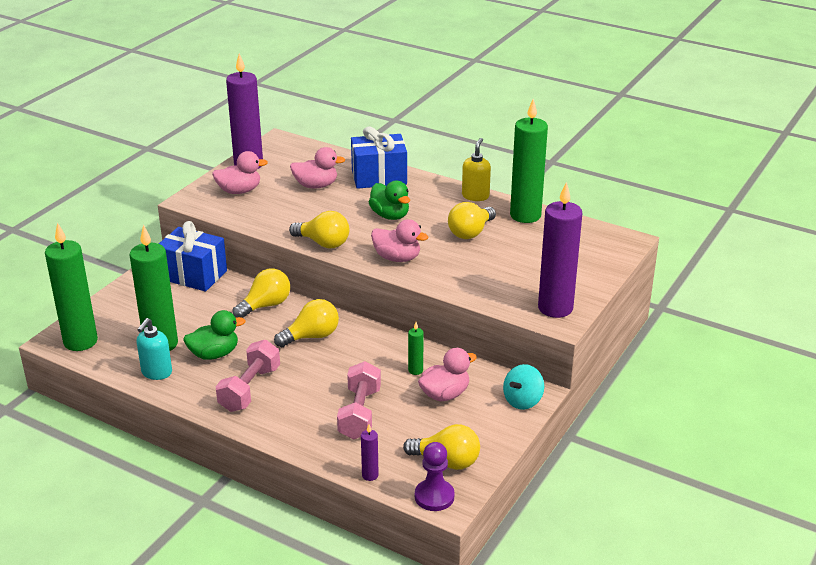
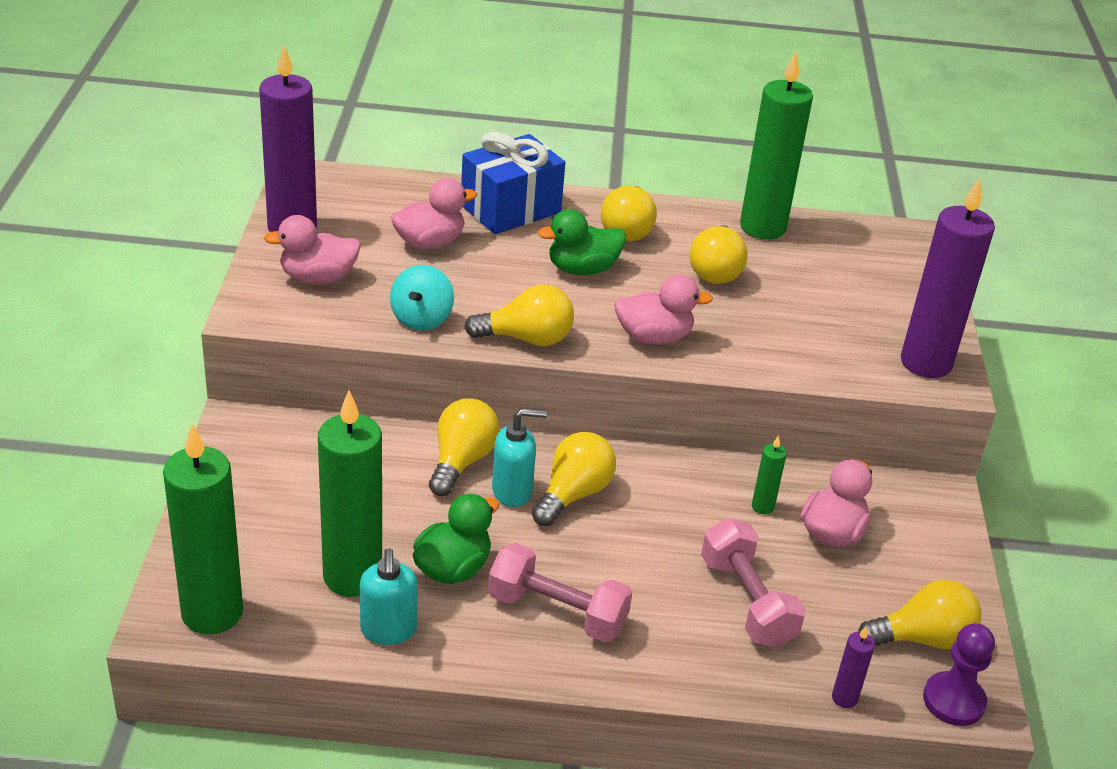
camera: 30 degrees left, 5 degrees up
blue gift [159,221,227,291] -> none
pink duck [212,151,268,194] -> pink duck turned 150 degrees counterclockwise [264,215,361,284]
pink dumbbell [216,340,280,412] -> pink dumbbell turned 60 degrees counterclockwise [488,543,632,642]
green duck [369,181,410,220] -> green duck turned 135 degrees clockwise [538,209,626,275]
yellow soap dispenser [462,138,491,201] -> none
turquoise spinning top [503,364,544,410] -> turquoise spinning top moved to [390,265,454,331]
none -> turquoise soap dispenser [492,408,547,507]
none -> yellow light bulb [601,186,657,242]

